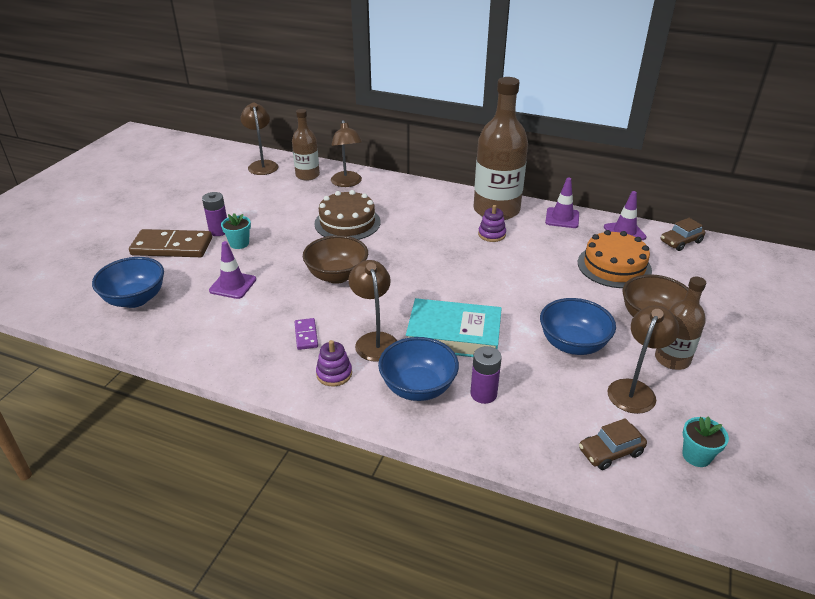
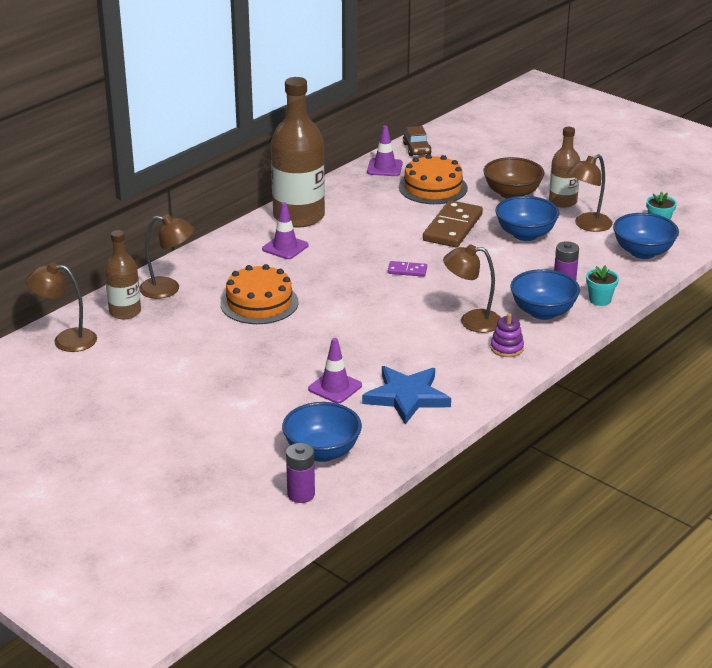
camera: 70 degrees left, 5 degrees down
brown domino [129,229,212,257] -> brown domino moved to [423,200,483,247]
purple battery [202,192,227,236] -> purple battery moved to [286,443,315,503]
turquoise flower pot [221,213,251,249] -> turquoise flower pot moved to [586,265,619,306]
purple domino [295,318,318,350] -> purple domino moved to [388,261,427,277]
brown bowl [303,235,368,284] -> none
brown cake [314,190,381,240] -> orange cake [220,264,299,324]
turquoise book [406,298,502,357] -> none
purple stacking toy [478,205,506,242] -> none
purple traffic cone [545,178,579,228] -> purple traffic cone moved to [262,202,309,259]
brown car [579,418,647,470] -> blue bowl [613,213,679,259]
brown lamp [607,306,679,414] -> brown lamp turned 90 degrees counterclockwise [567,154,613,232]
none -> blue star [362,366,451,425]

